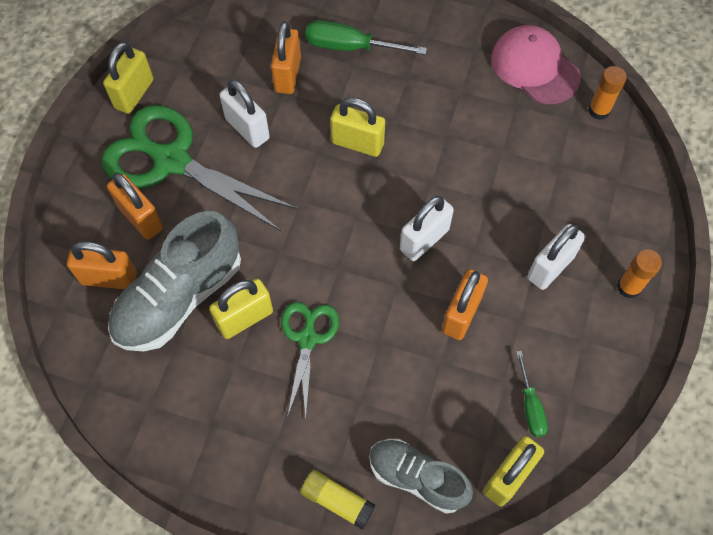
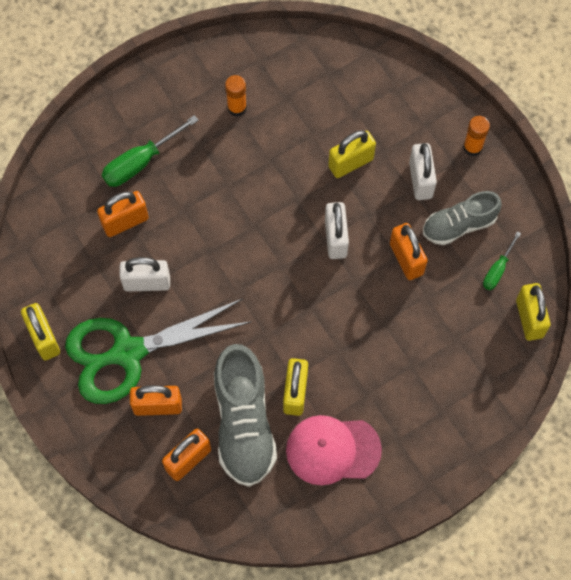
camera: 50 degrees left, 5 degrees up
orange padlock [271,22,301,94] -> orange padlock turned 75 degrees counterclockwise [97,191,149,237]
green scissors [281,302,339,419] -> none
yellow glue stick [300,470,376,530] -> none
yellow padlock [330,97,385,157] -> yellow padlock moved to [328,130,376,178]
grey shoe [369,439,473,514] -> grey shoe moved to [423,191,502,245]
pink cap [491,25,581,104] -> pink cap moved to [286,415,382,485]
green screwdriver [516,351,548,437] -> green screwdriver turned 90 degrees clockwise [483,231,521,290]
orange glue stick [588,66,627,120] -> orange glue stick moved to [225,75,247,117]

